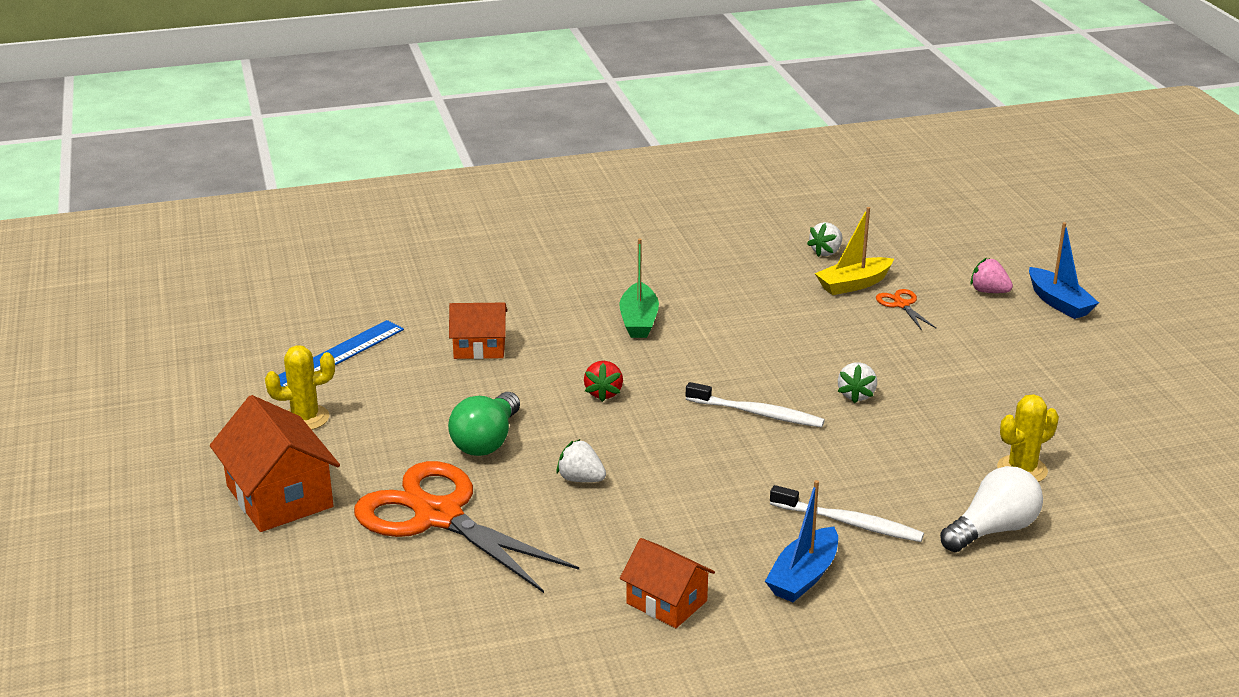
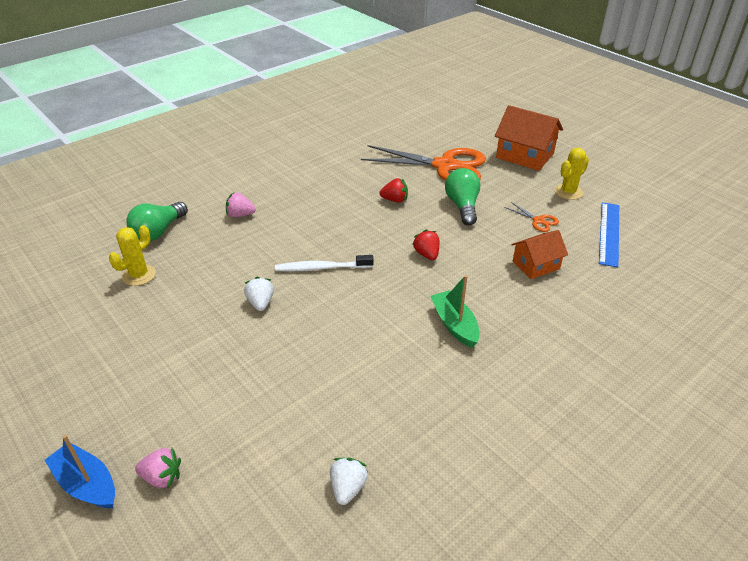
camera: 155 degrees right, 10 degrees up
white strawberry [556,439,606,482] -> red strawberry [380,178,408,203]
orange house [620,538,715,628] -> none
blue boat [765,480,838,602] -> none
white toothbrush [770,485,924,542] -> pink strawberry [226,193,256,217]
yellow boat [815,207,894,295] -> none
orange scissors [876,289,937,330] -> orange scissors moved to [504,202,559,232]
white light bulb [940,466,1043,552] -> green light bulb [127,202,188,241]

